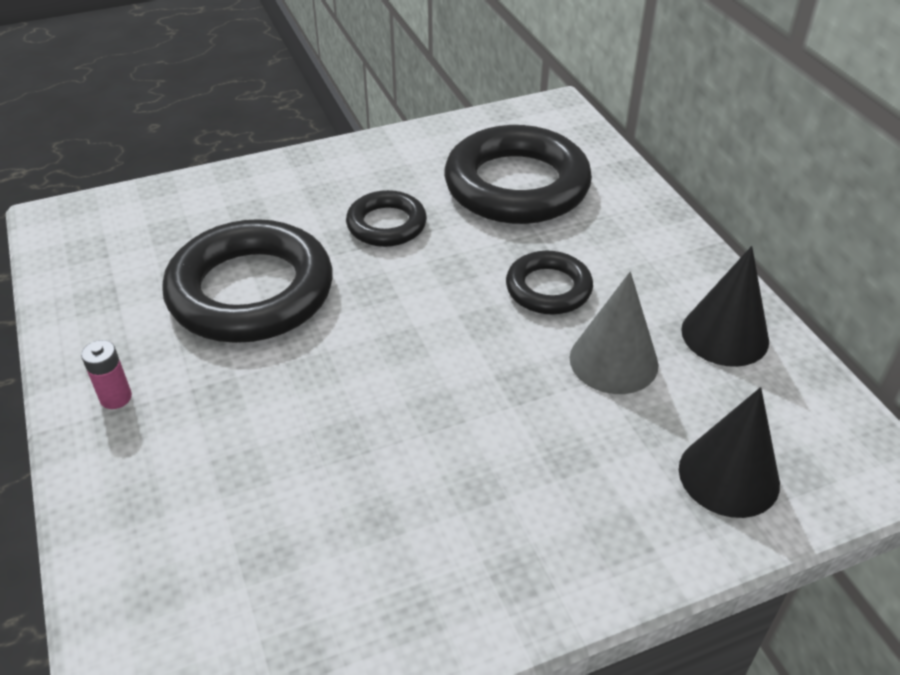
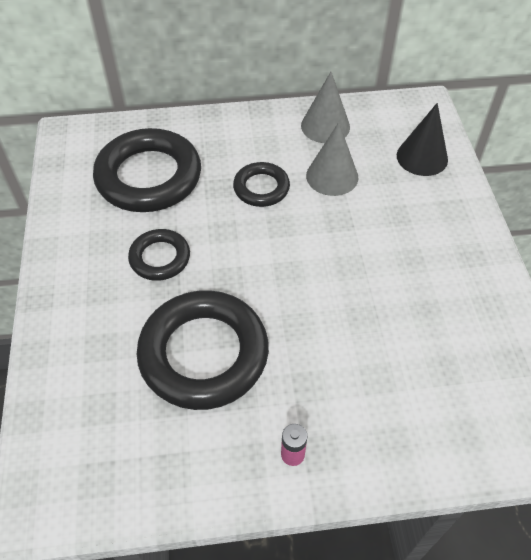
camera: 75 degrees left, 10 degrees up
black cone [681,246,769,367] -> grey cone [301,72,350,143]

